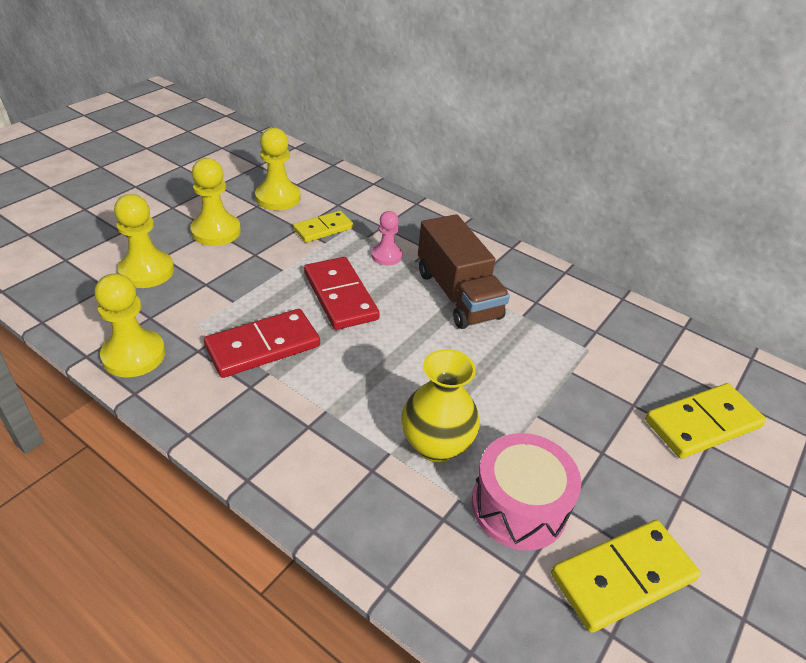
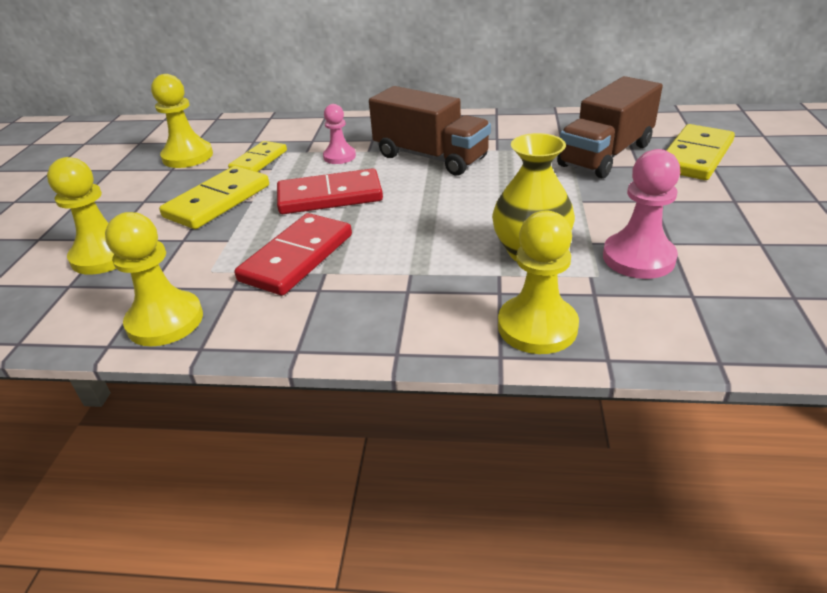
camera: 25 degrees left, 5 degrees down
yellow pawn [190,158,241,246] -> yellow pawn moved to [498,211,579,354]
red domino [304,257,380,330] -> red domino turned 45 degrees counterclockwise [277,168,383,214]
pink drum [472,433,581,551] -> pink pawn [603,149,680,279]
yellow domino [551,520,701,633] -> yellow domino moved to [159,166,269,229]
none -> brown truck [557,76,663,178]

